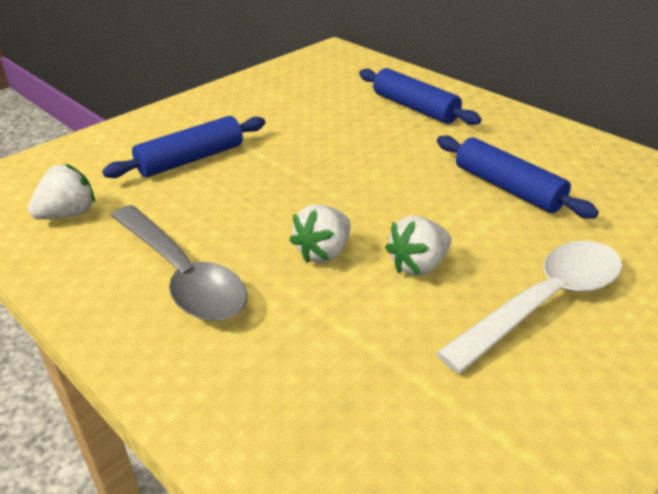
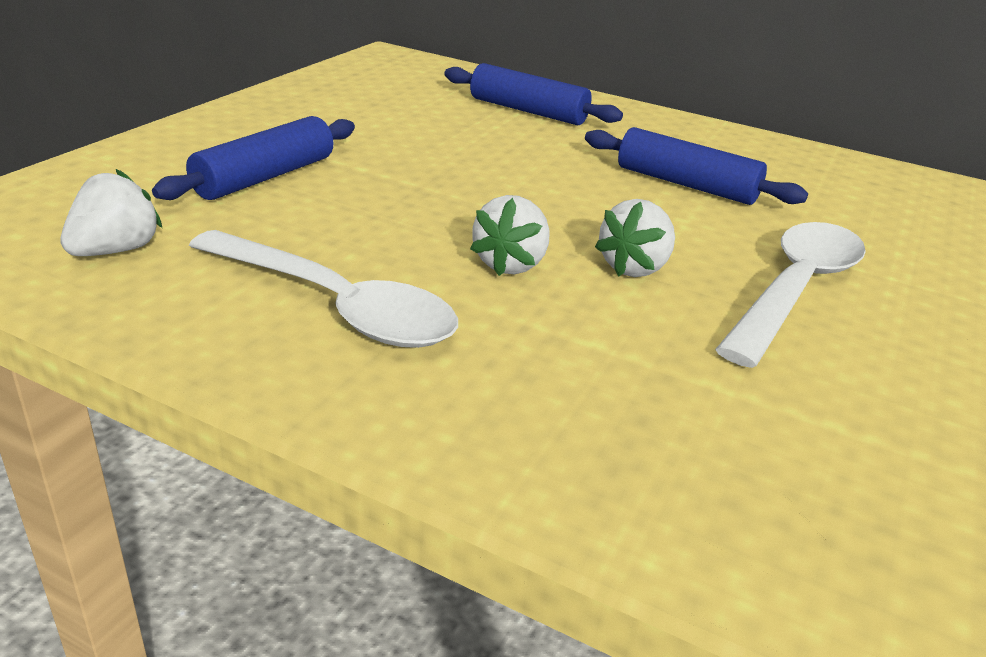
camera: 20 degrees left, 5 degrees down
grey spoon [111,205,247,321] -> white spoon [189,230,458,348]

